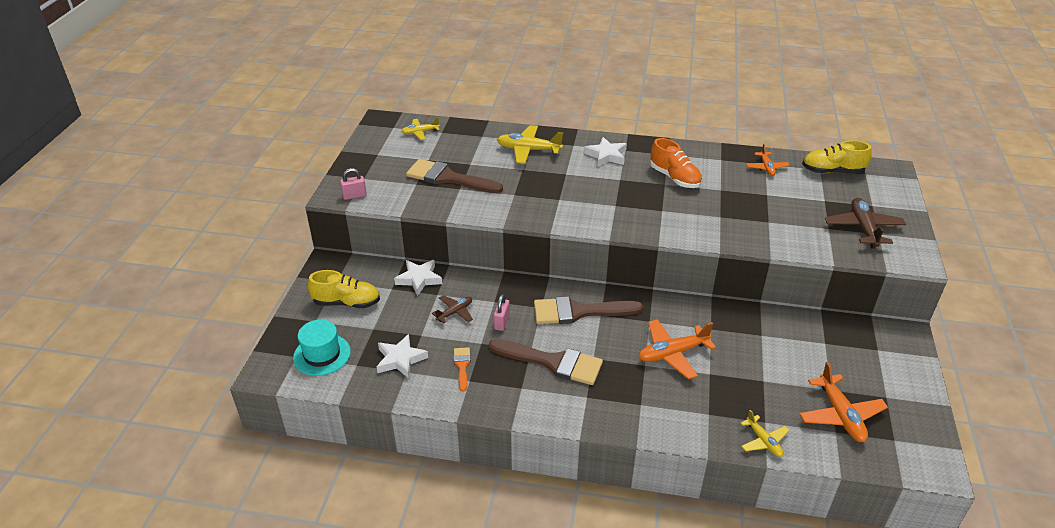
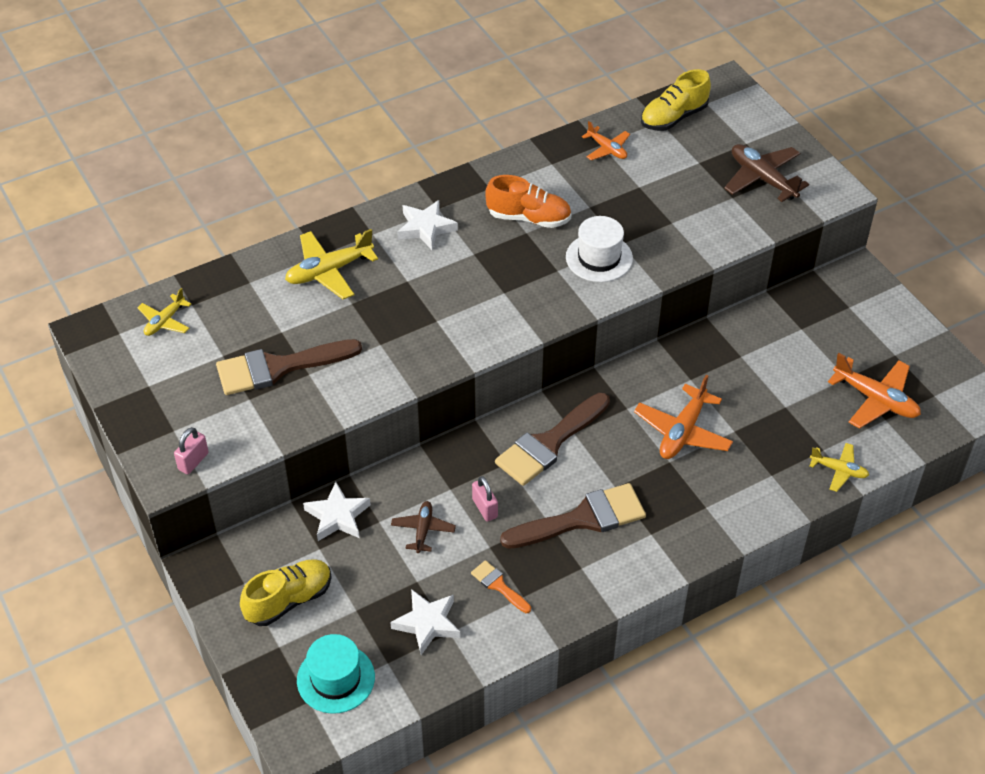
camera: 40 degrees left, 10 degrees up
none -> white hat [566,216,633,282]

